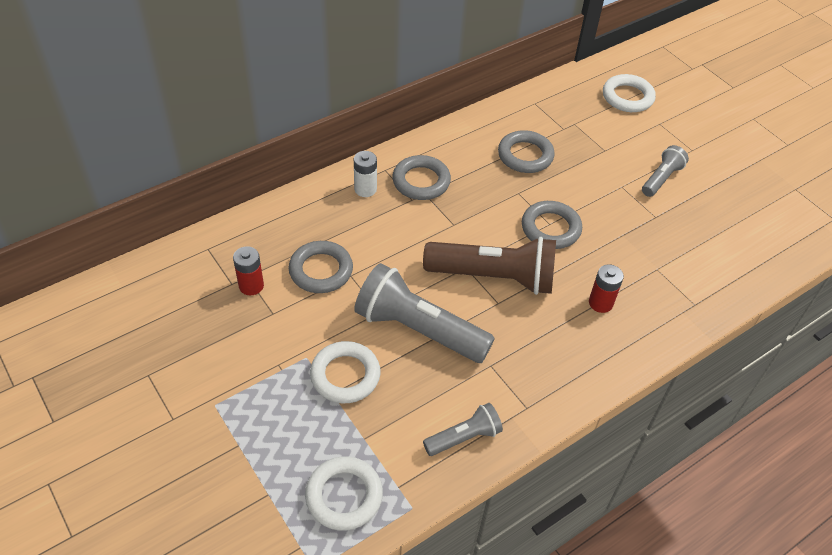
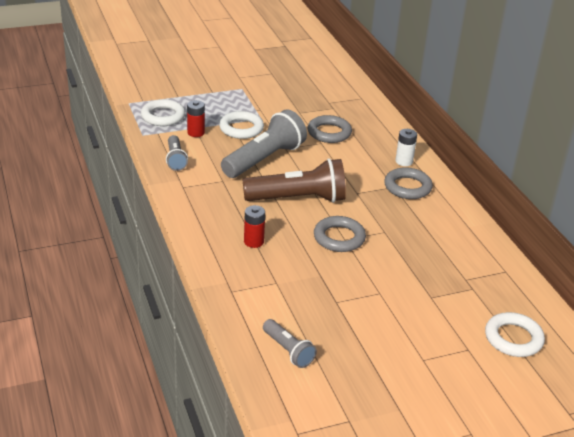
camera: 105 degrees right, 15 degrees down
red battery [233,246,264,295] -> red battery moved to [187,100,205,137]
brown flashlight [423,237,556,295] -> brown flashlight turned 120 degrees counterclockwise [243,158,346,203]
grey ring [498,130,555,173] -> none
grey flashlight [642,145,689,197] -> grey flashlight moved to [263,319,317,368]

